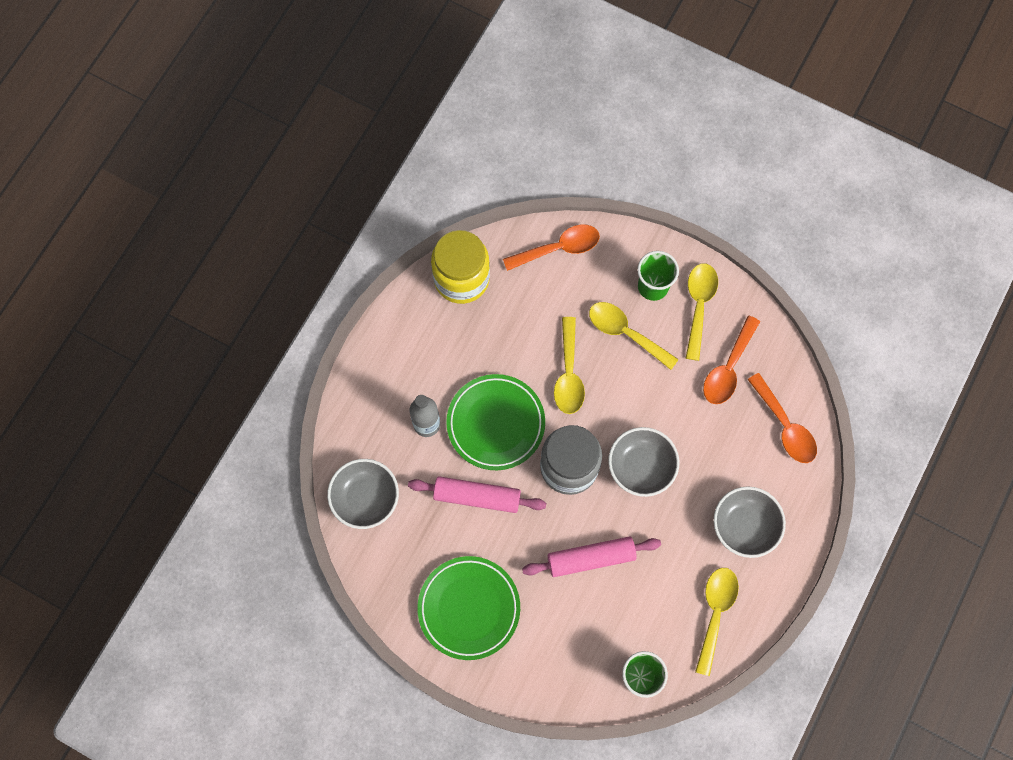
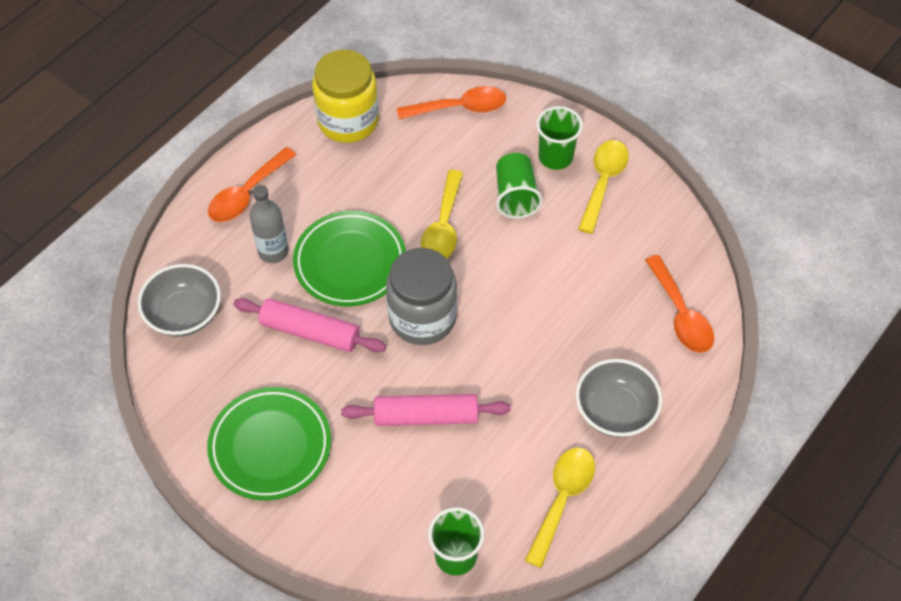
camera: 10 degrees right, 15 degrees down
yellow spoon [589,302,679,370] -> green cup [496,153,543,219]
grey bowl [608,427,679,497] -> none
orange spoon [703,316,760,404] -> orange spoon moved to [208,147,296,222]

